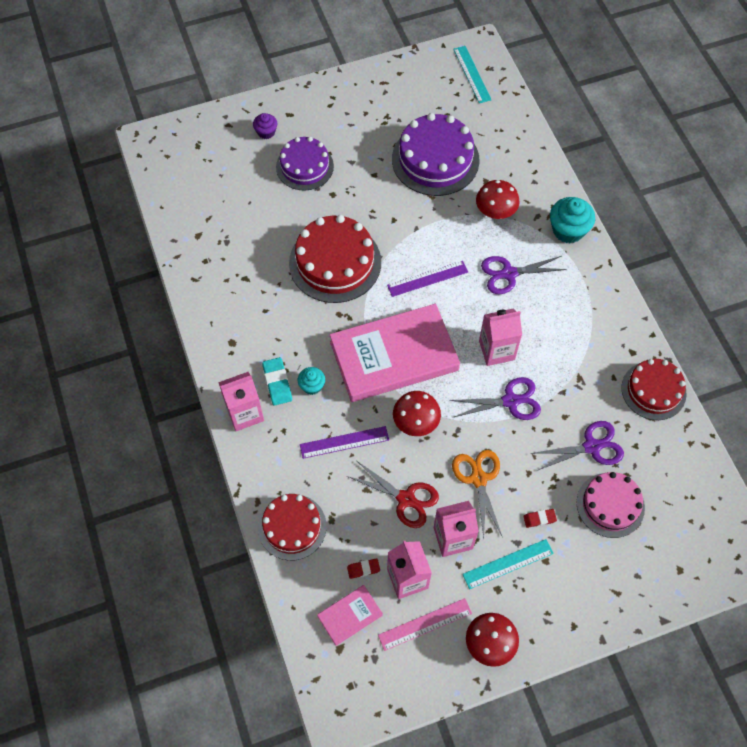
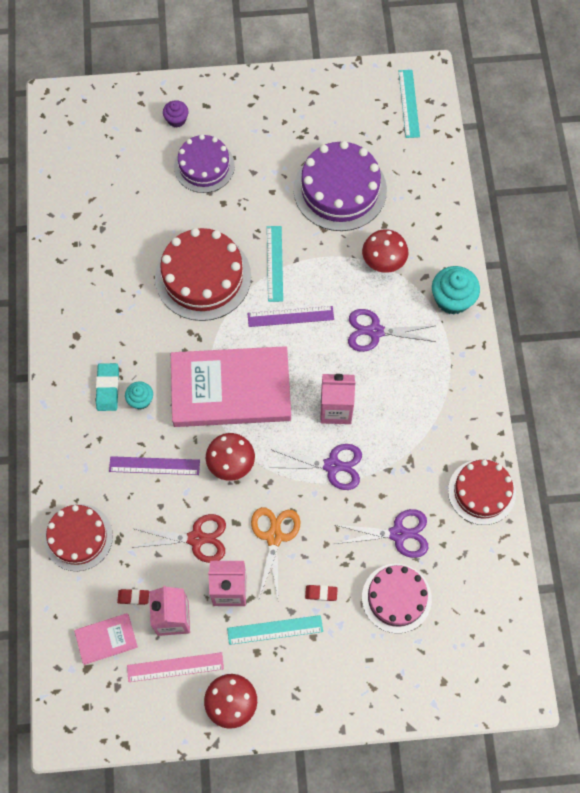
camera: 15 degrees right, 5 degrees up
pink carton [218,372,264,431] -> none
red scissors [347,461,439,528] -> red scissors turned 45 degrees counterclockwise [131,514,226,563]
none -> turquoise ruler [267,226,283,302]

